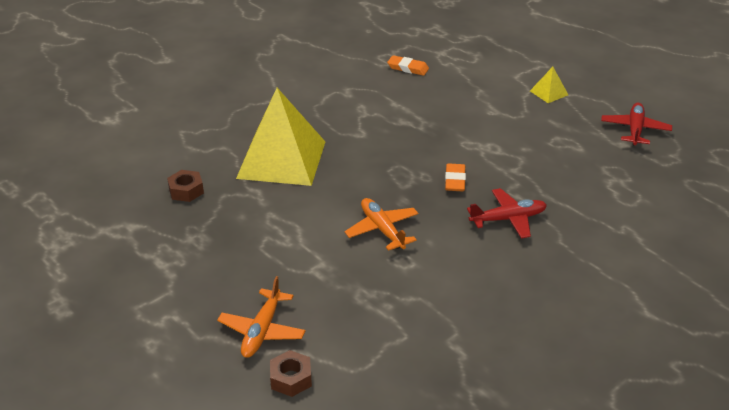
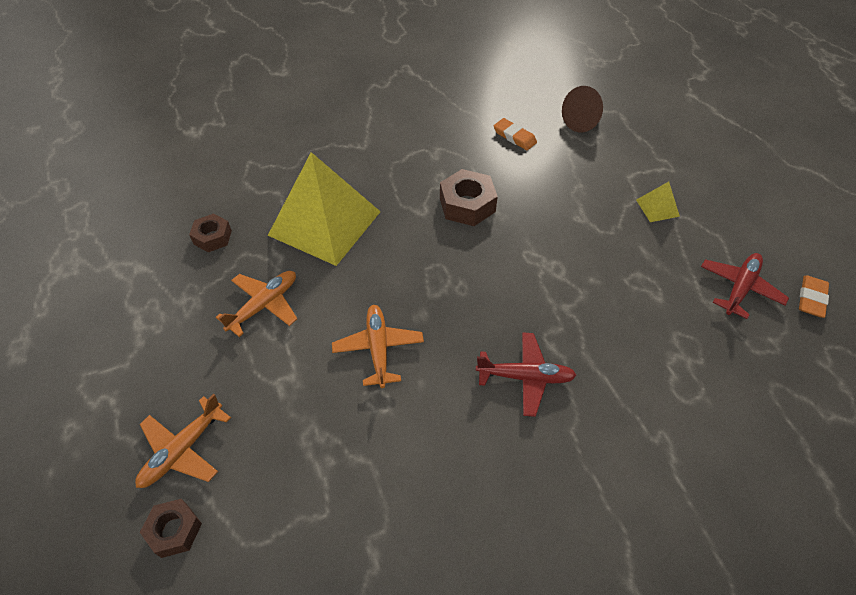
camera: 20 degrees right, 15 degrees up
orange eraser [445,163,466,191] -> orange eraser moved to [799,276,829,318]
none -> orange plane [216,271,297,337]
none -> brown nut [440,169,498,226]
none -> brown cone [562,86,603,132]

